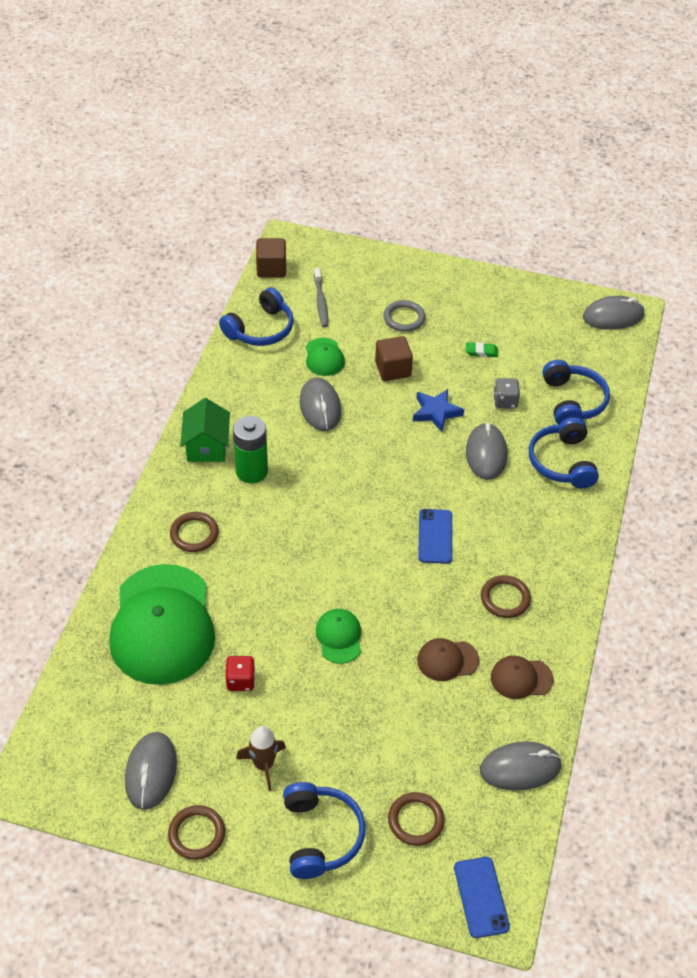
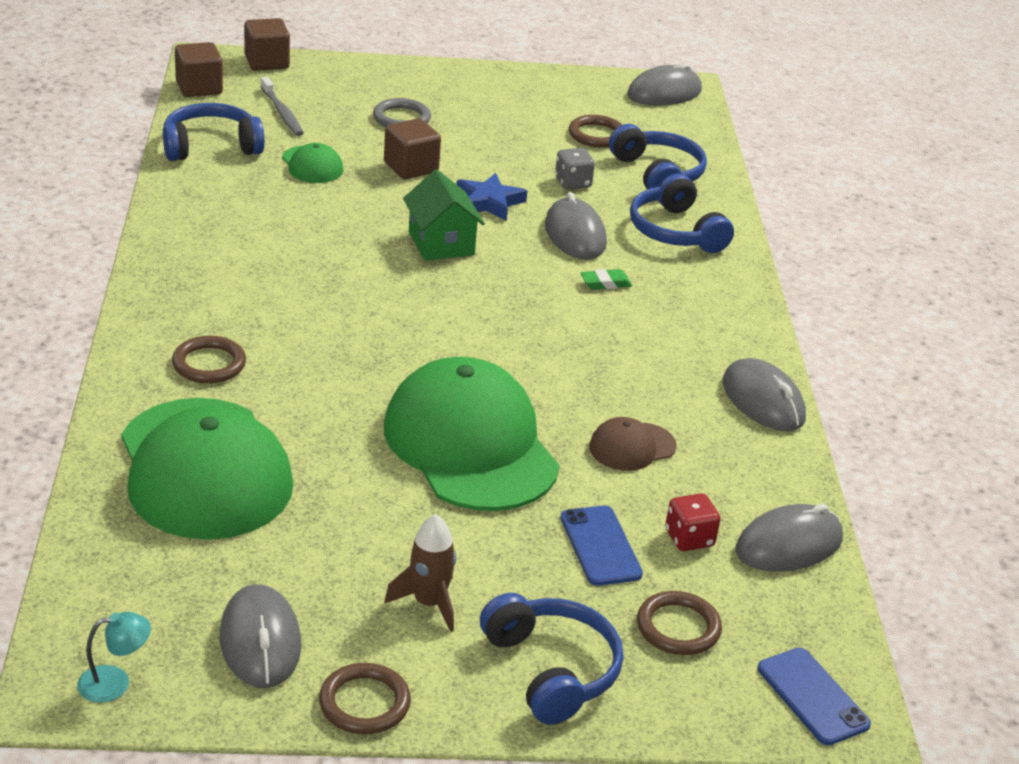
camera: 20 degrees left, 15 degrees down
green house [180,398,230,462] -> green house moved to [403,169,485,261]
blue headphones [219,287,294,346] -> blue headphones turned 135 degrees counterclockwise [163,103,265,161]
red dice [225,656,255,691] -> red dice moved to [665,493,720,551]
green battery [233,416,268,483] -> none
grey mouse [300,378,341,431] -> grey mouse moved to [723,358,806,431]
green cap [316,609,361,664] -> green cap [384,357,560,511], size x2.29
blue phone [418,509,452,564] -> blue phone moved to [560,505,643,586]
green eraser [466,342,498,357] -> green eraser moved to [580,269,632,290]
brown ring [481,575,531,618] -> brown ring moved to [569,115,622,148]
brown cap [491,656,553,699] -> none
none -> turquoise lamp [77,612,151,703]
none -> brown cube [244,18,290,71]

